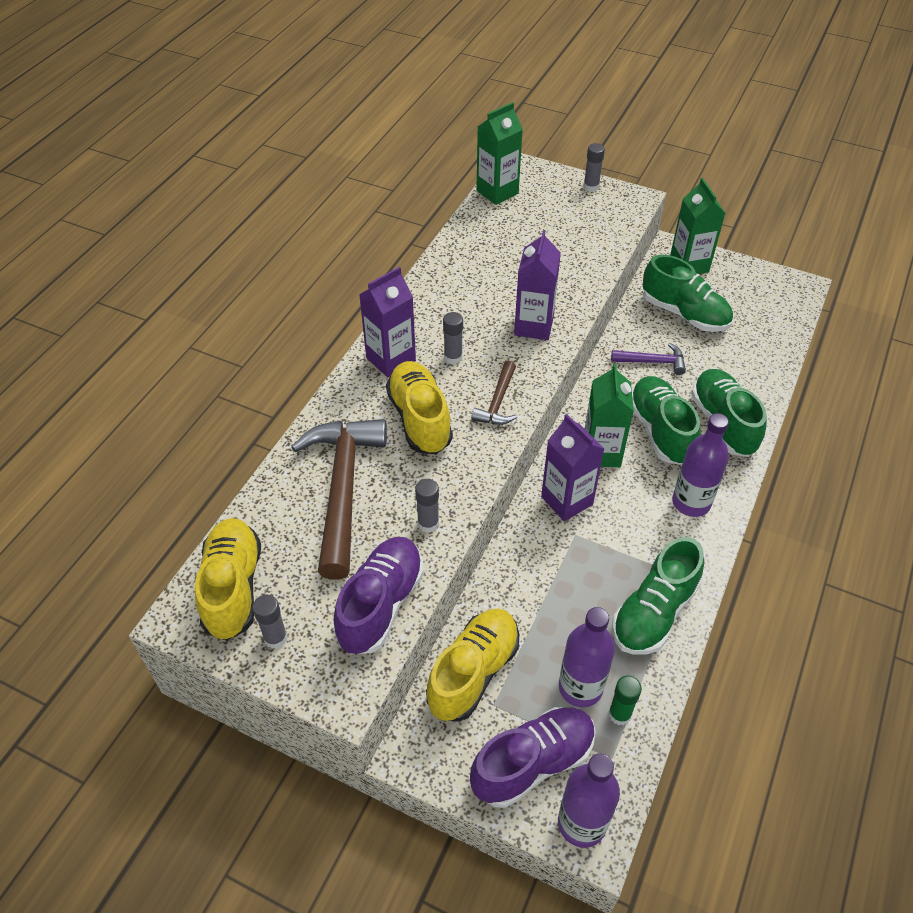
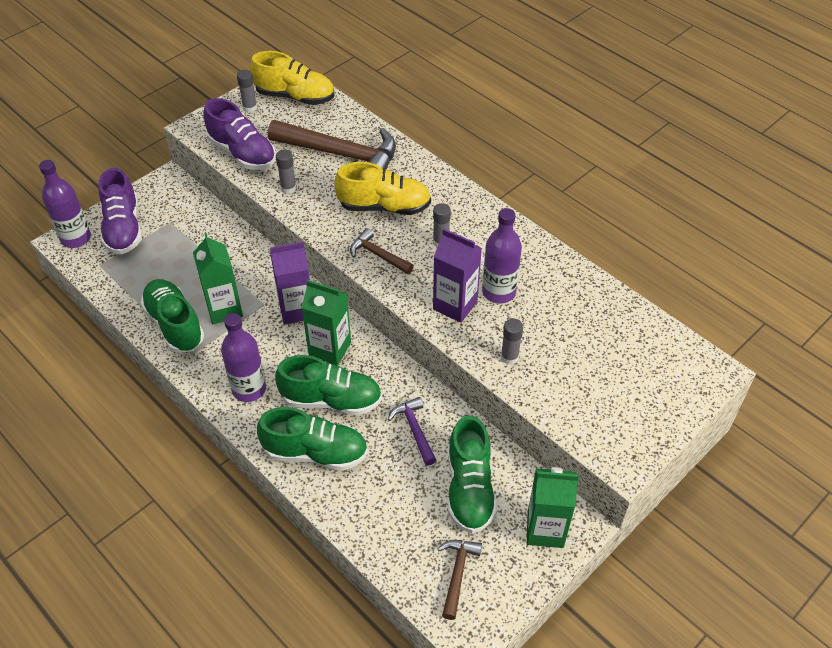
camera: 110 degrees right, 0 degrees up
purple carton [359,267,416,377] -> none
yellow shoe [426,609,519,722] -> none
green carton [476,102,523,205] -> green carton moved to [193,233,243,324]
purple bottle [559,607,615,707] -> purple bottle moved to [482,208,522,303]
grey glue stick [583,143,605,192] -> grey glue stick moved to [501,319,523,364]
green glue stick [609,676,642,725] -> none
purple hammer [611,343,686,375] -> purple hammer turned 135 degrees clockwise [388,397,436,466]
green shoe [643,255,733,332] -> green shoe turned 60 degrees counterclockwise [448,415,497,533]
none -> brown hammer [437,540,482,620]

